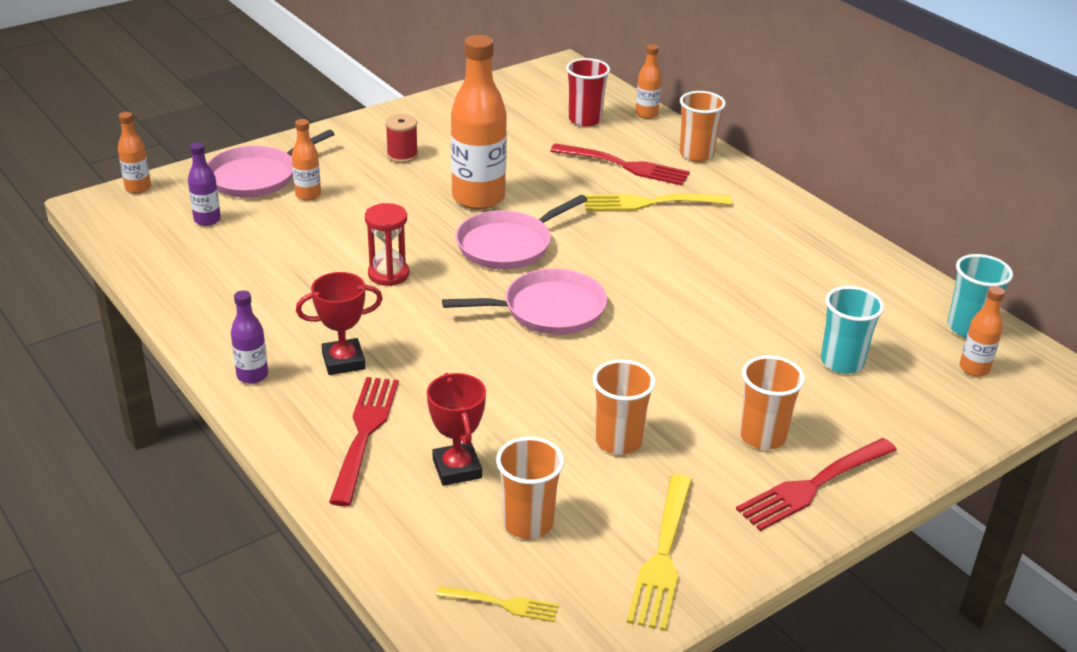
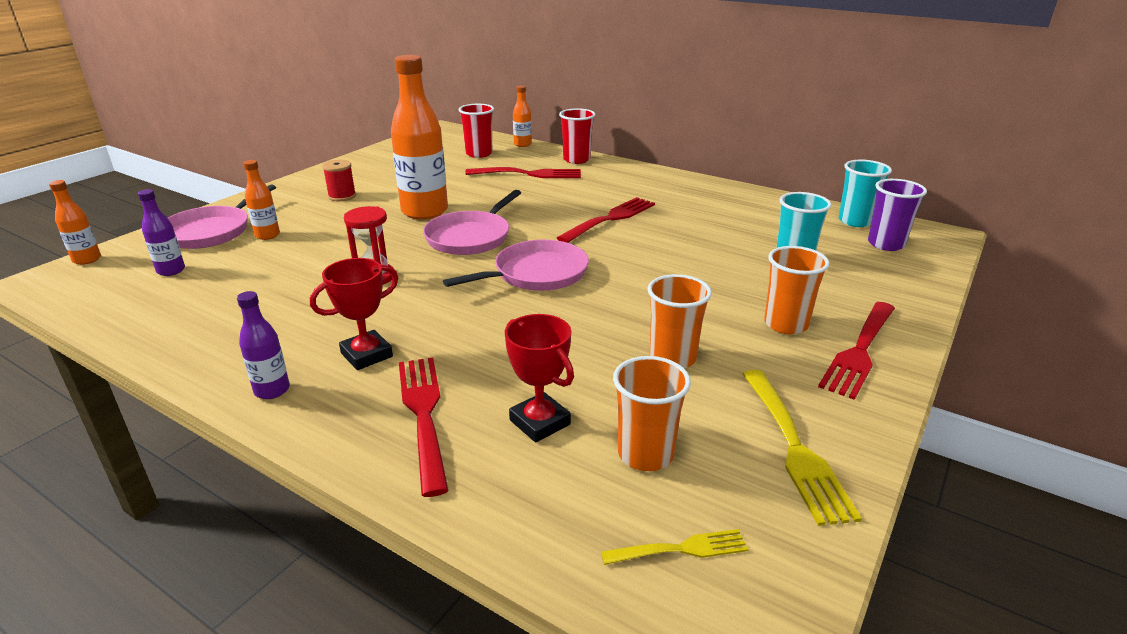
camera: 20 degrees left, 5 degrees down
yellow fork [584,193,732,211] -> none
orange cup [680,91,726,162] -> red cup [559,108,595,164]
orange bottle [959,286,1005,376] -> purple cup [868,179,927,251]
none -> red fork [557,197,655,243]

